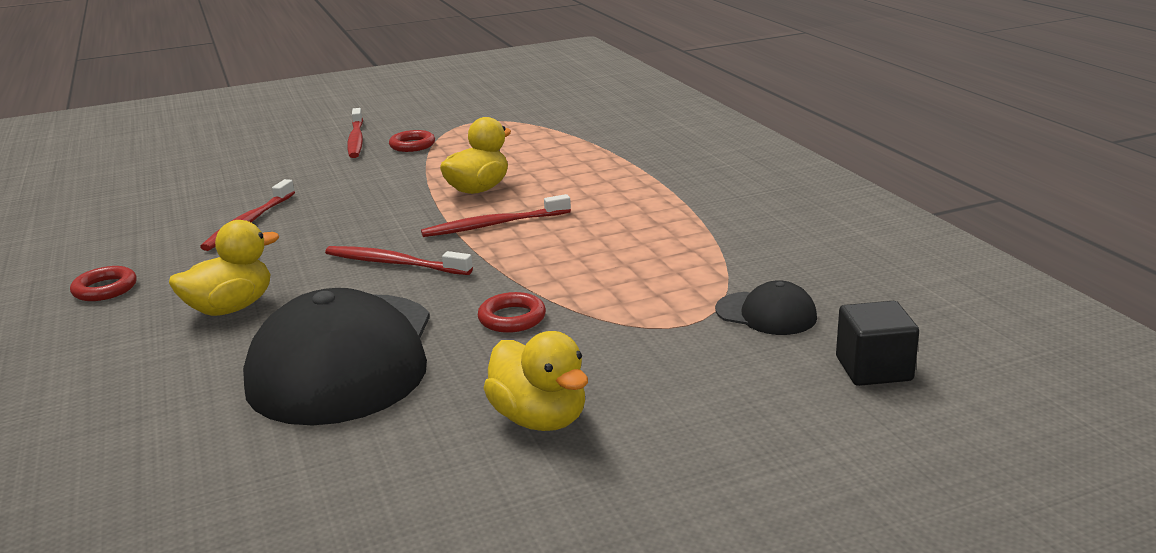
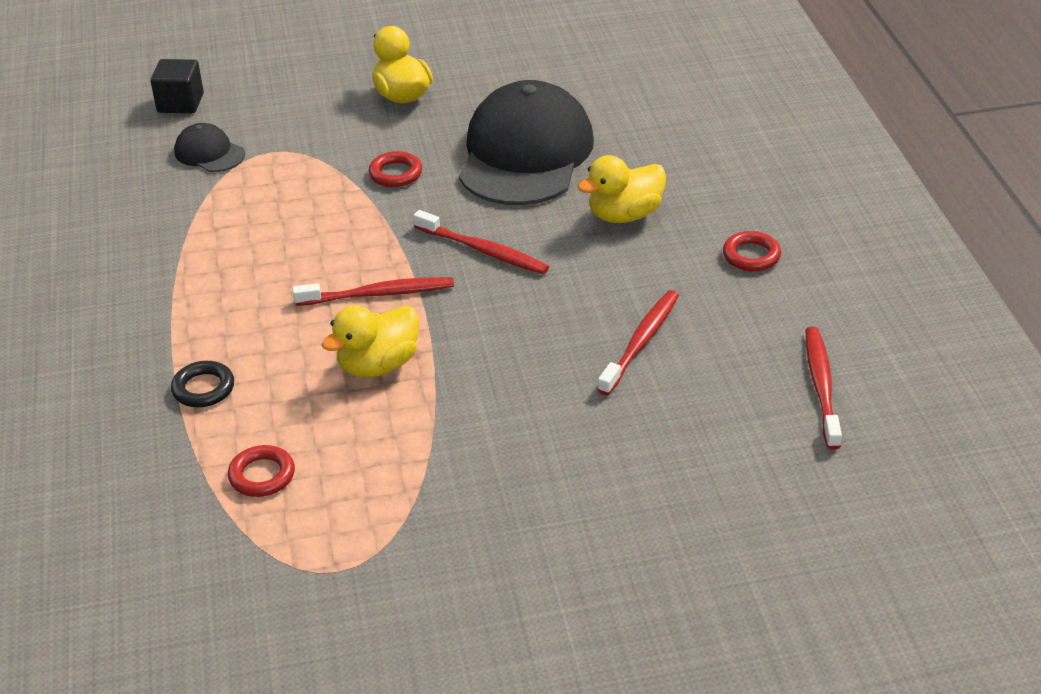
camera: 170 degrees left, 15 degrees up
red toothbrush [347,108,363,158] -> red toothbrush moved to [806,327,842,450]
red ring [389,130,435,152] -> red ring moved to [228,445,295,497]
none -> black ring [171,361,234,407]

